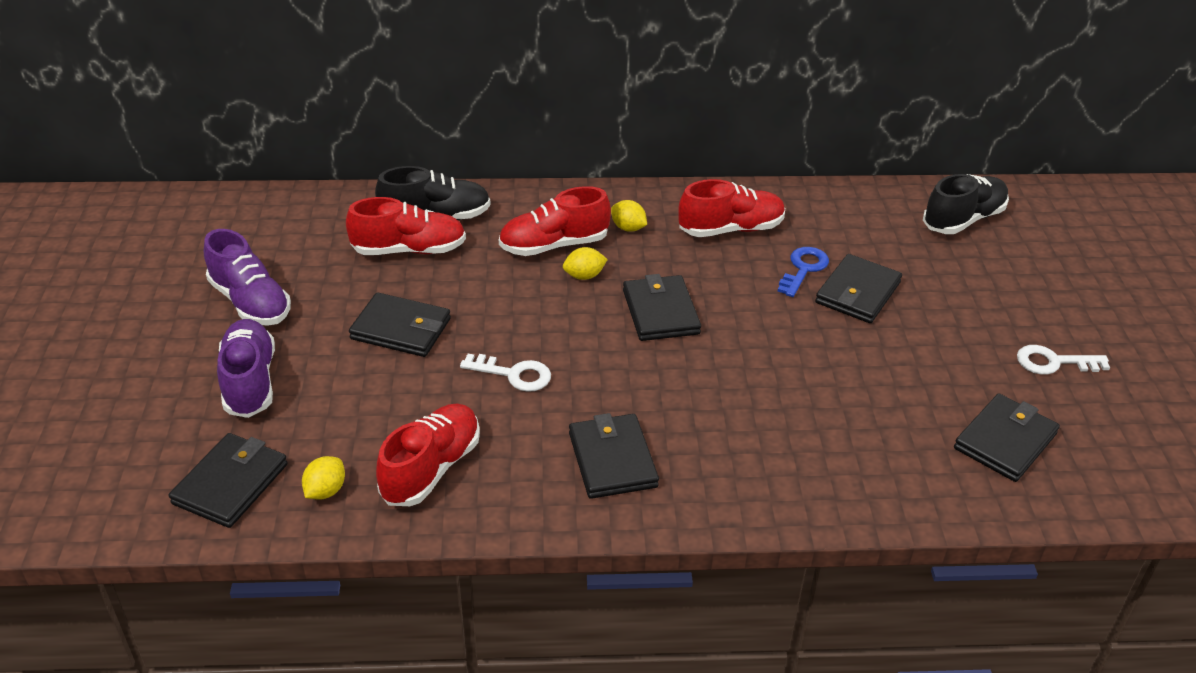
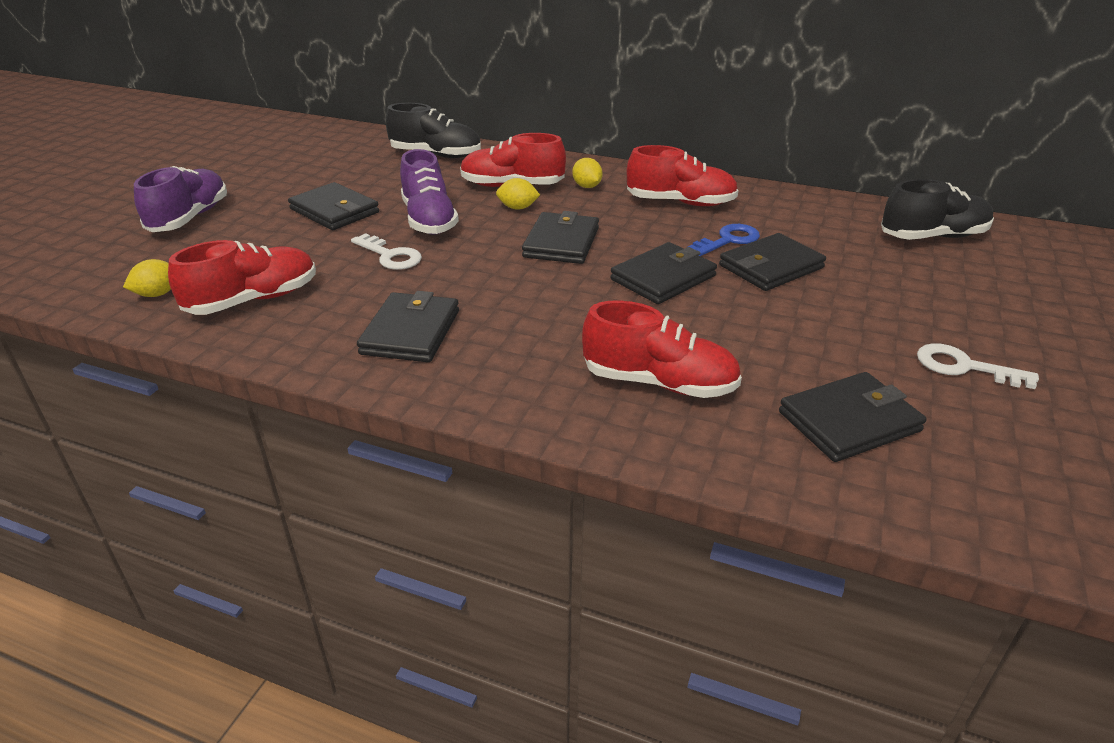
camera: 25 degrees right, 5 degrees down
black wallet [169,433,287,528] -> black wallet moved to [610,242,717,304]
purple shoe [204,229,291,326] -> purple shoe moved to [400,149,459,235]
red shoe [346,197,466,255] -> red shoe moved to [582,300,742,398]

